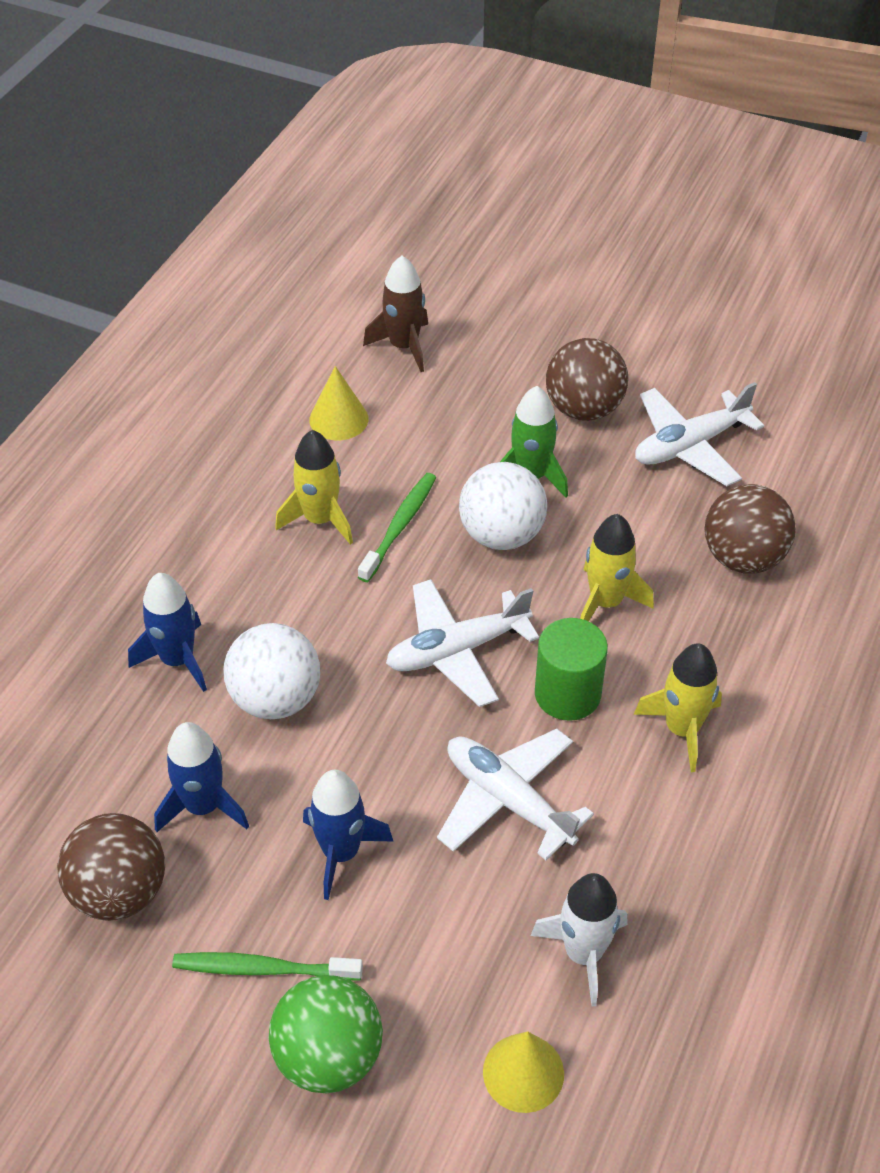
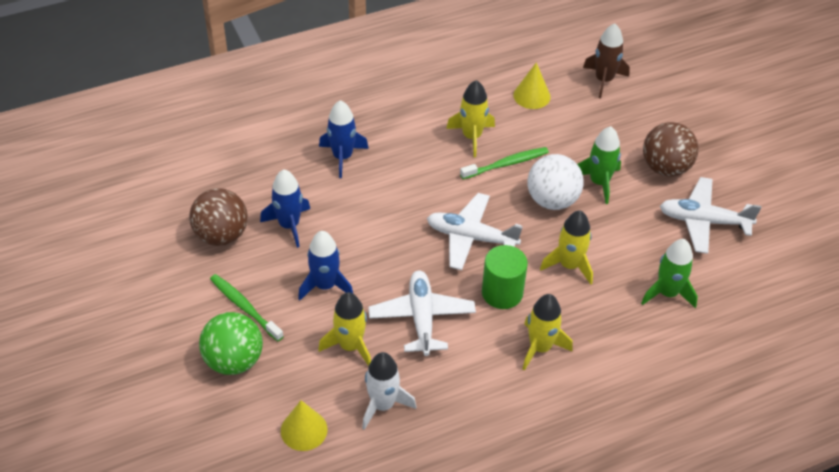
camera: 40 degrees right, 0 degrees up
white ball [223,623,320,719] -> none
brown ball [705,484,796,574] -> green rocket [641,239,698,308]
none -> yellow rocket [318,292,371,366]

